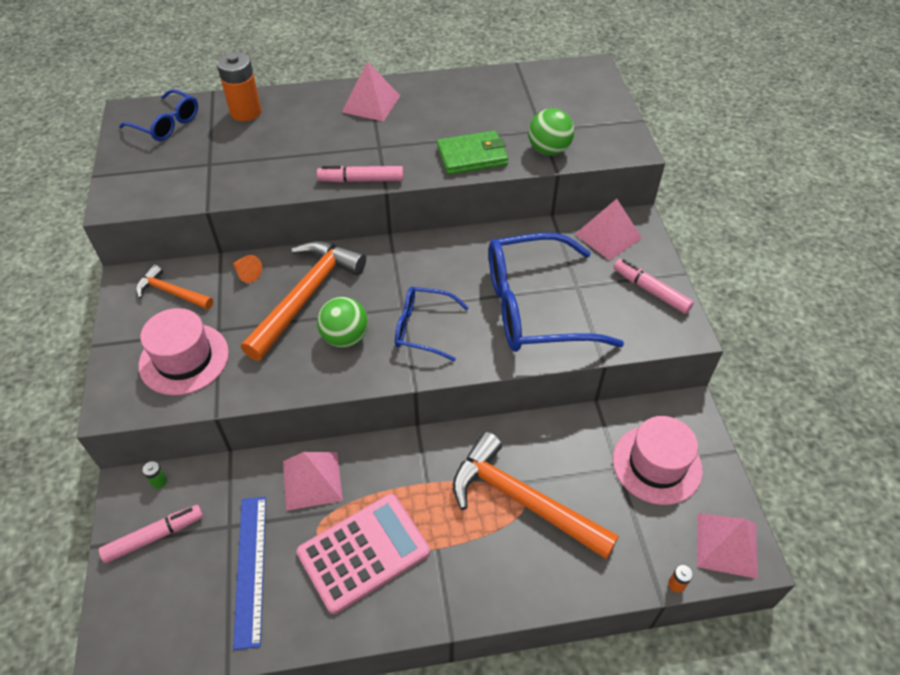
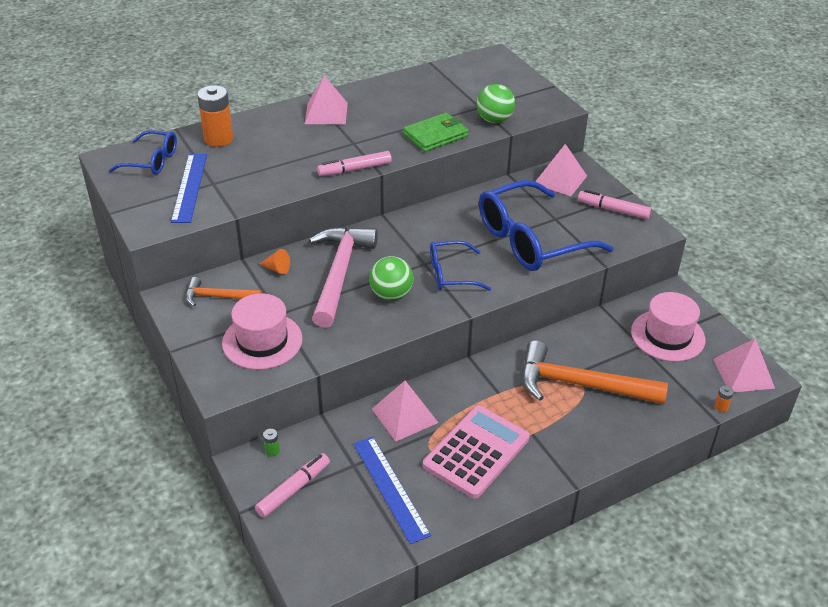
camera: 20 degrees left, 10 degrees down
orange hammer [241,241,366,361] -> pink hammer [309,227,378,328]
none -> blue ruler [171,154,207,223]

